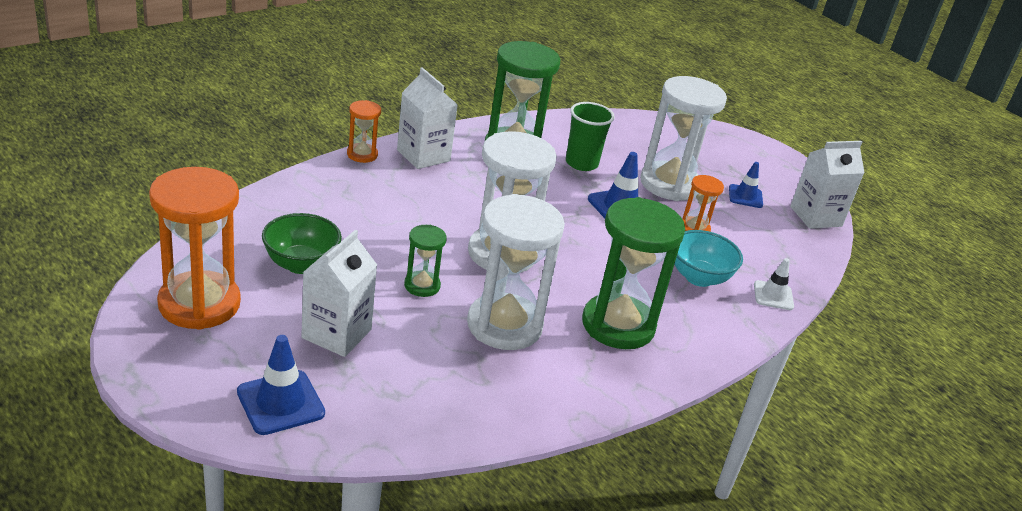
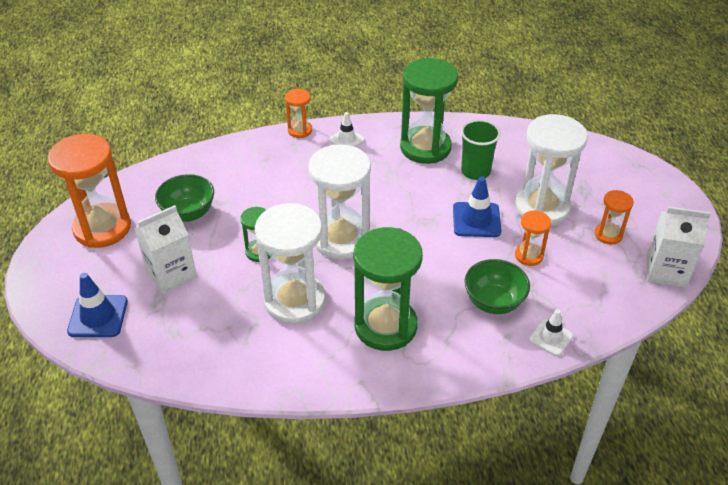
camera: 35 degrees right, 10 degrees up
white carton [397,68,458,169] -> white traffic cone [329,112,365,147]
turquoise bowl [675,230,743,287] -> green bowl [465,259,530,314]
blue traffic cone [729,162,763,208] -> orange hourglass [595,190,634,245]

